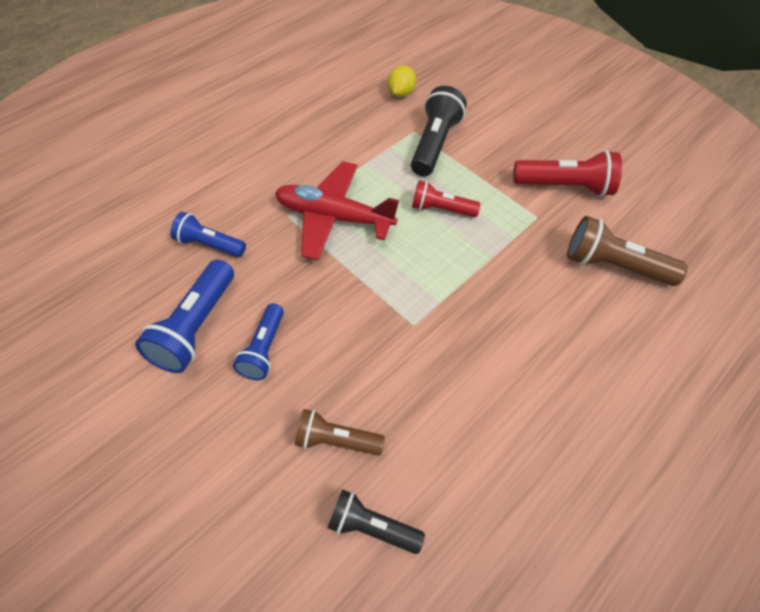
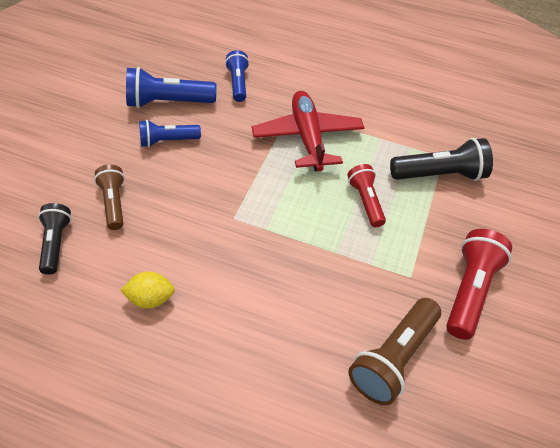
camera: 65 degrees right, 5 degrees down
yellow lemon [387,65,416,97] -> yellow lemon moved to [120,272,175,309]
red flashlight [513,150,622,197] -> red flashlight turned 135 degrees counterclockwise [446,229,512,340]
brown flashlight [567,216,688,286] -> brown flashlight turned 135 degrees counterclockwise [348,298,441,405]

